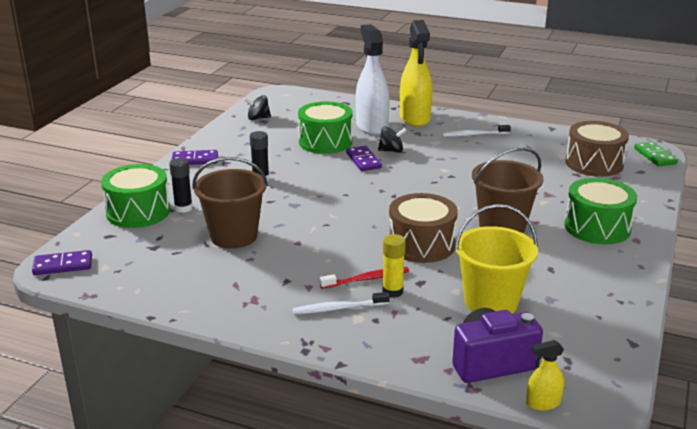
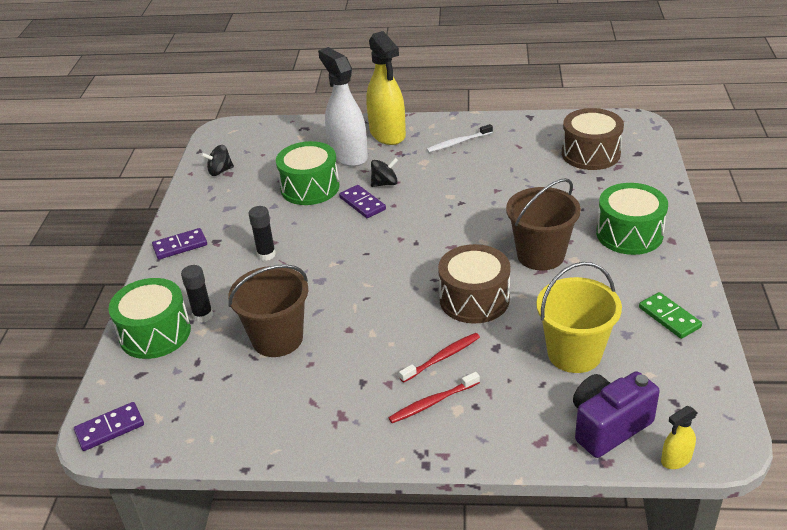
camera: 15 degrees left, 10 degrees up
white toothbrush [292,292,390,314] -> red toothbrush [388,372,480,423]
yellow glue stick [382,234,406,298] -> none
green domino [634,142,678,166] -> green domino moved to [639,292,702,339]

